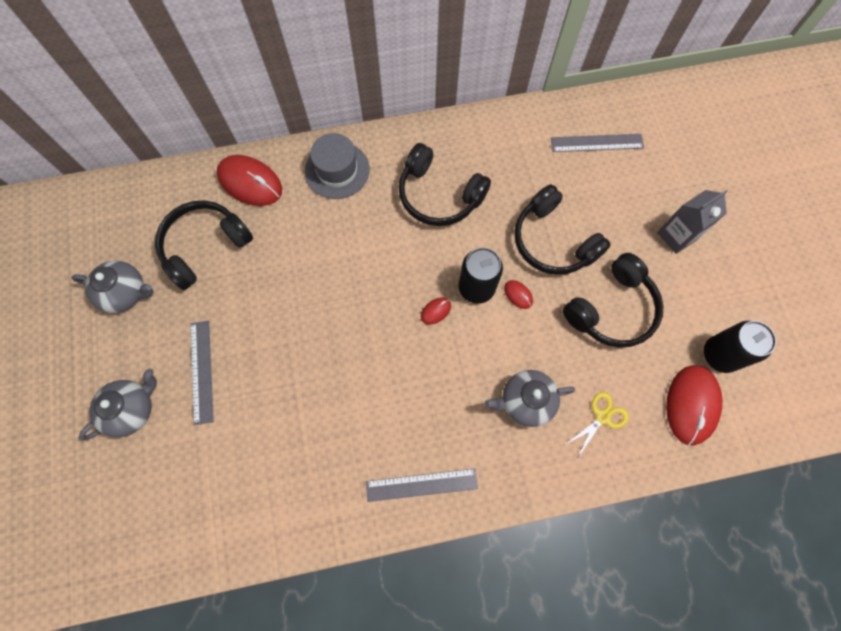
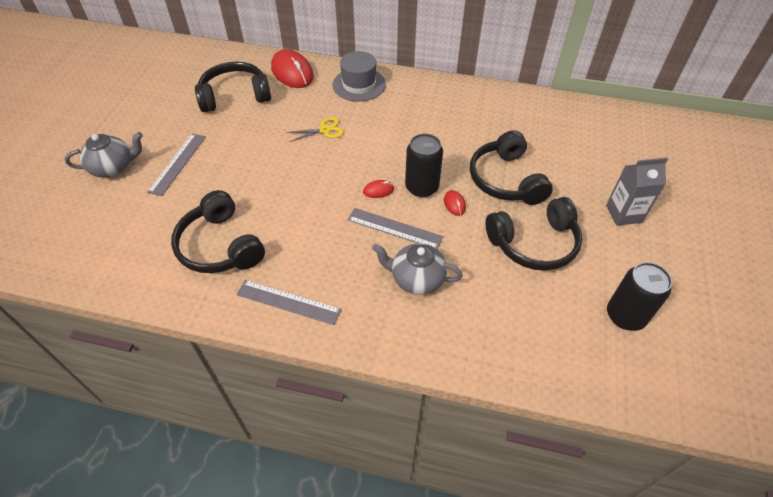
camera: 25 degrees right, 20 degrees down
grey teapot [71,261,153,313] -> none
black headphones [398,143,491,226] -> black headphones moved to [171,190,265,273]
grey ruler [551,134,644,152] -> grey ruler moved to [348,208,443,250]
yellow scissors [566,392,629,457] -> yellow scissors moved to [286,117,344,142]
red mouse [666,365,722,446] -> none

